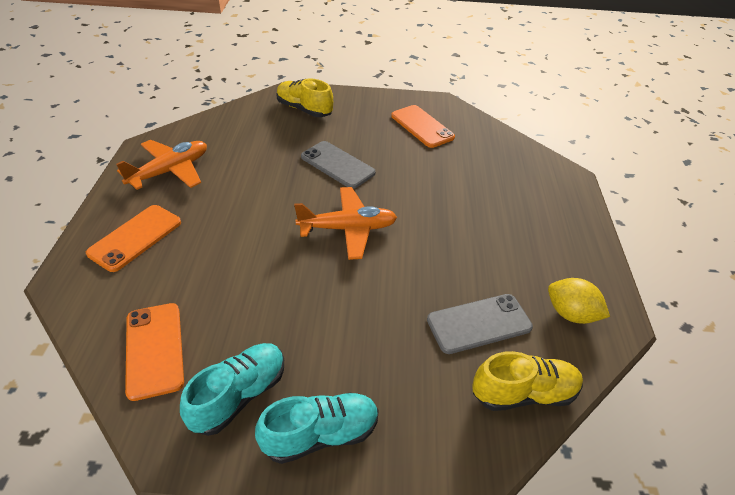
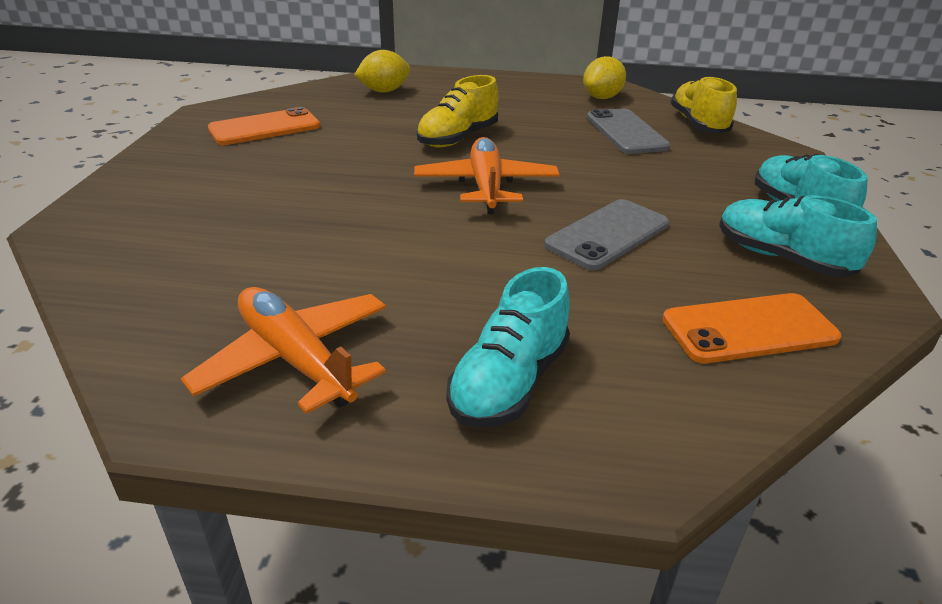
camera: 85 degrees left, 10 degrees down
orange phone [86,205,181,272] -> turquoise shoe [447,267,570,427]
yellow shoe [276,78,333,117] -> yellow shoe moved to [417,75,499,147]
grey phone [301,141,376,189] -> grey phone moved to [544,199,669,270]
none -> yellow lemon [354,50,410,93]

